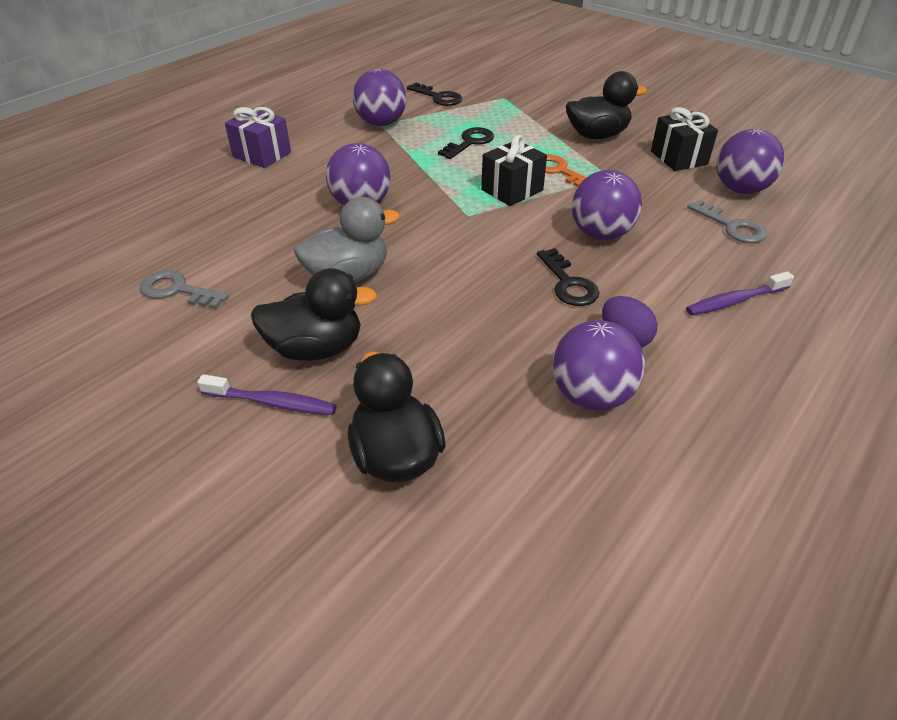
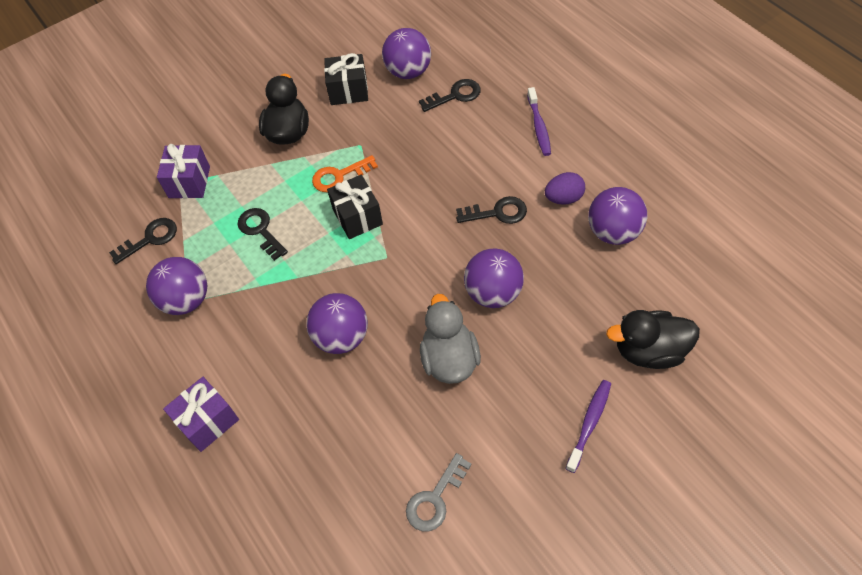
camera: 70 degrees left, 15 degrees up
black duck [251,268,377,361] -> none
purple ball [572,170,642,240] -> purple ball moved to [464,249,524,308]
grey key [687,199,767,243] -> black key [419,79,481,112]
none -> purple gift [157,144,210,198]

